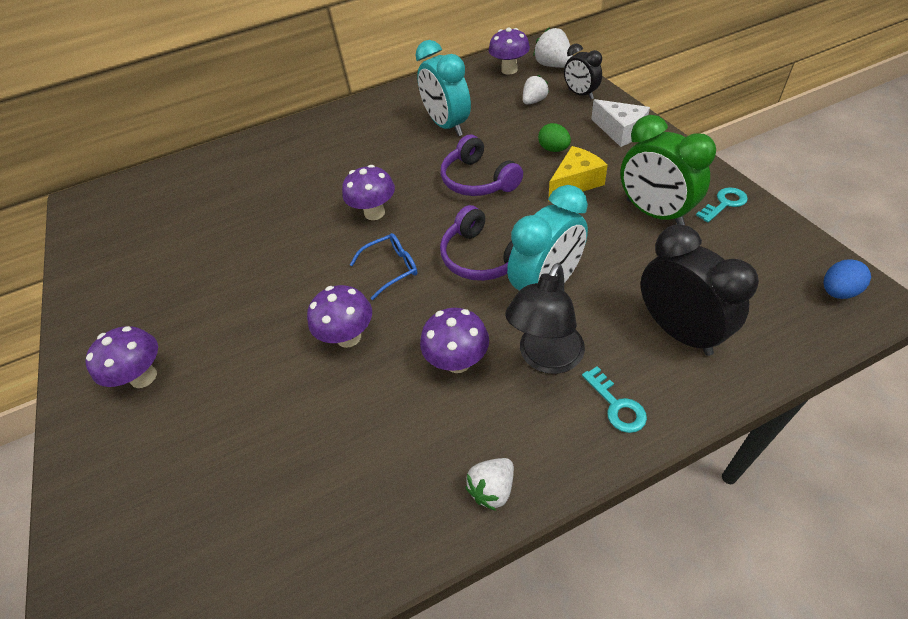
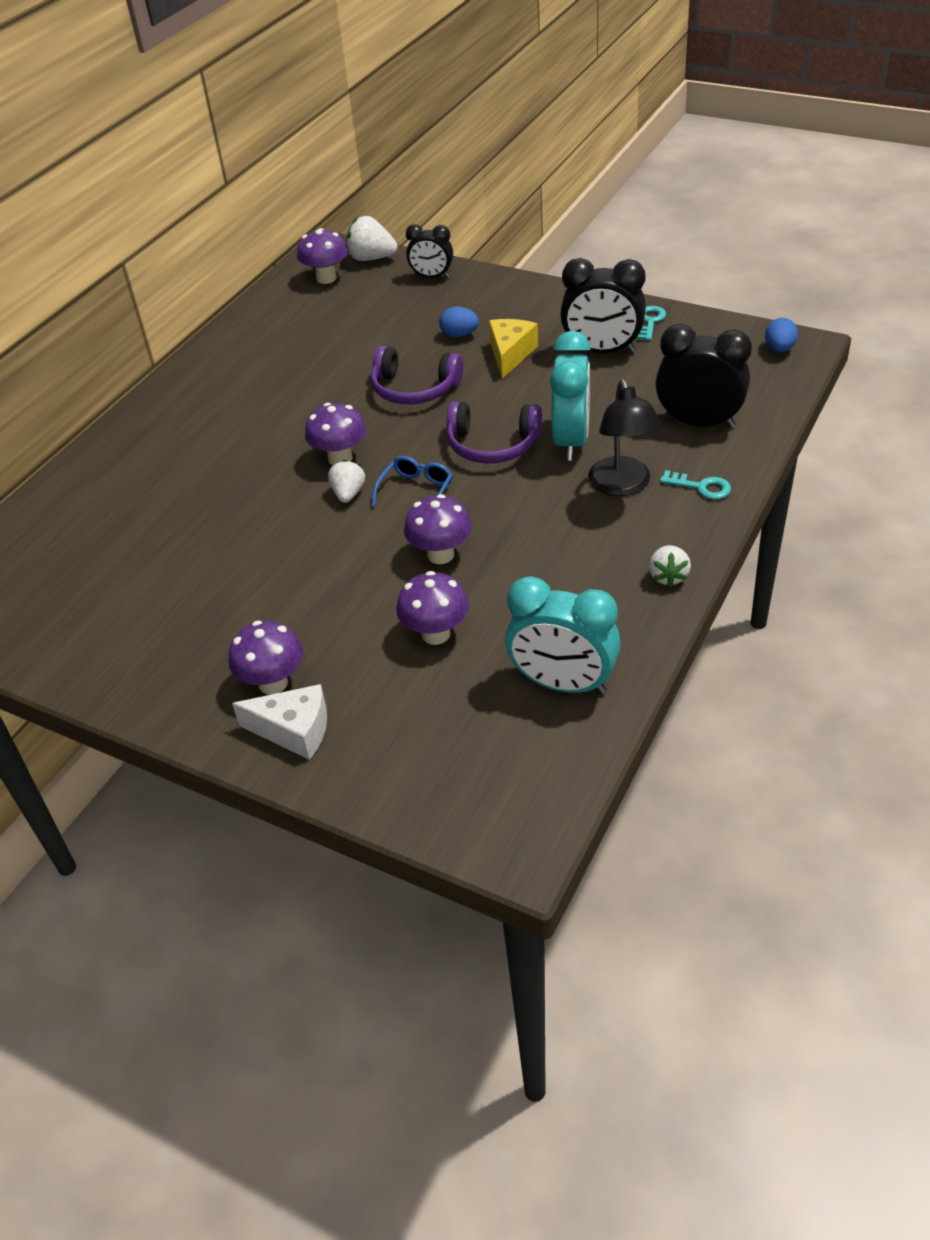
camera: 40 degrees left, 5 degrees down
turquoise clock [416,40,471,136] -> turquoise clock moved to [505,576,621,694]
purple mushroom [420,308,489,373] -> purple mushroom moved to [397,571,469,645]
white strawberry [523,75,549,105] -> white strawberry moved to [328,460,365,503]
green egg [538,123,571,152] -> blue egg [439,306,479,337]
white cheese [591,99,650,147] -> white cheese moved to [232,684,327,760]
green clock [620,115,716,225] -> black clock [560,258,646,353]

